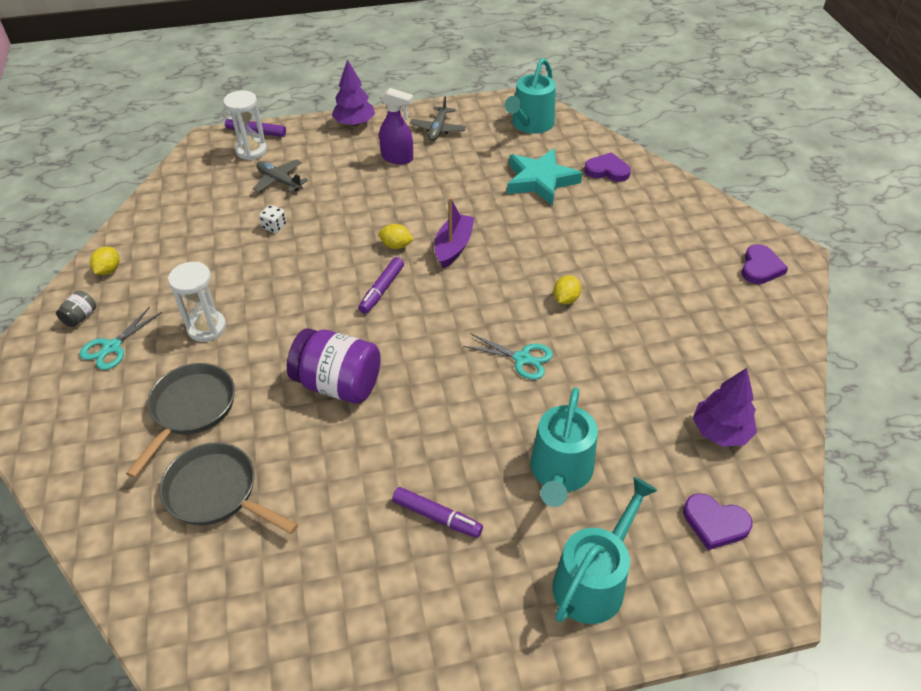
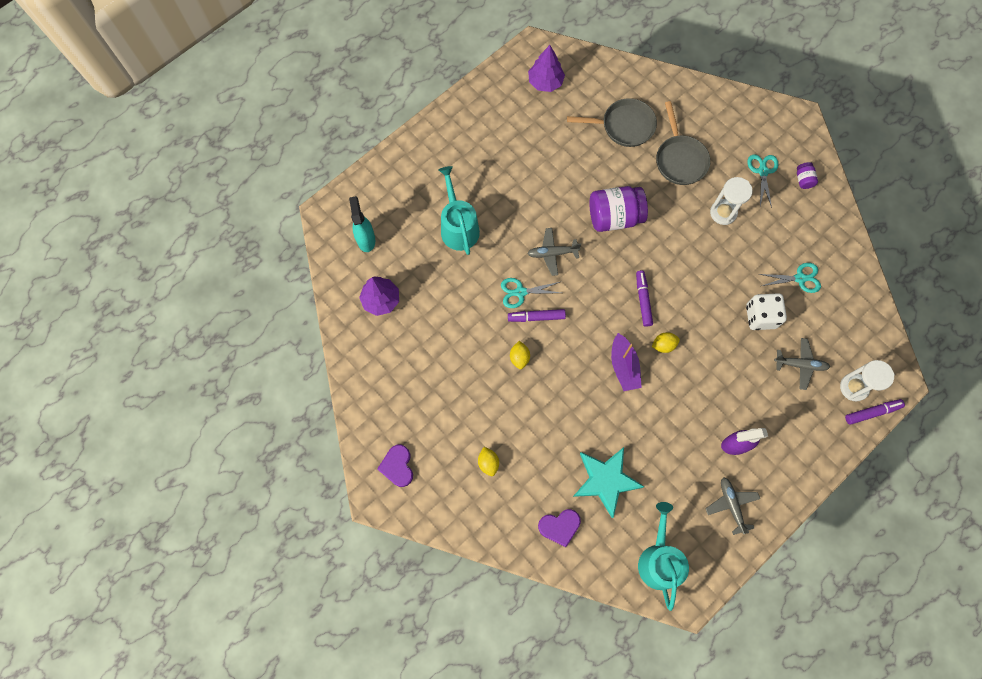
camera: 150 degrees right, 25 degrees up
grey jar [56,290,96,327] -> purple jar [797,162,818,189]
yellow lemon [90,247,119,275] -> yellow lemon moved to [478,447,499,476]
white dice [259,205,287,233] -> white dice [746,293,787,330], size x1.89
purple tree [332,59,375,126] -> purple tree moved to [528,45,565,92]
purple marker [392,487,483,538] -> purple marker moved to [508,309,566,322]
turquoise watering can [553,477,658,624] -> none
purple heart [683,493,753,550] -> turquoise spray bottle [349,196,375,252]
none -> grey plane [527,228,581,276]
none -> turquoise scissors [759,263,821,293]

